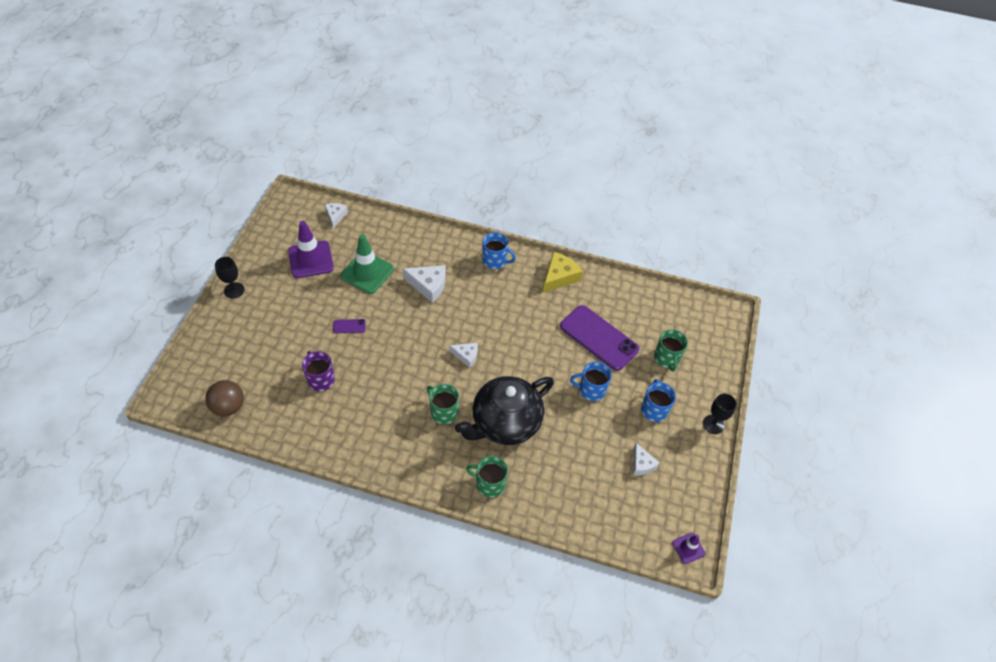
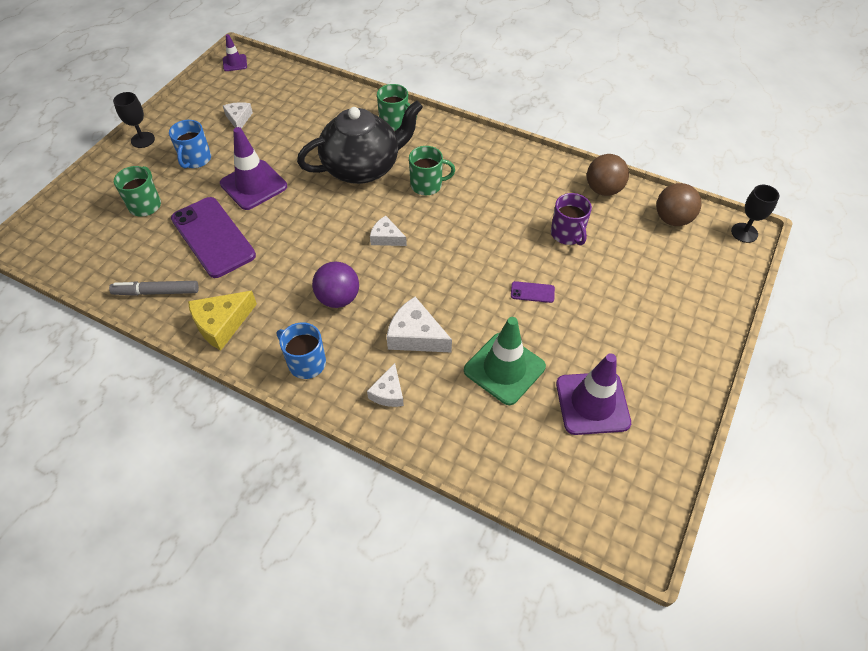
camera: 165 degrees left, 0 degrees up
black goblet [215,257,244,298] -> black goblet moved to [731,185,779,243]
white cheese [325,203,348,228] -> white cheese moved to [367,363,404,407]
green mug [427,384,459,424] -> green mug turned 60 degrees counterclockwise [409,146,455,195]
blue mug [570,362,612,401] -> purple traffic cone [220,127,287,210]
none -> grey marker [109,281,199,296]
none -> purple ball [312,261,359,308]
none -> brown ball [587,154,629,196]

